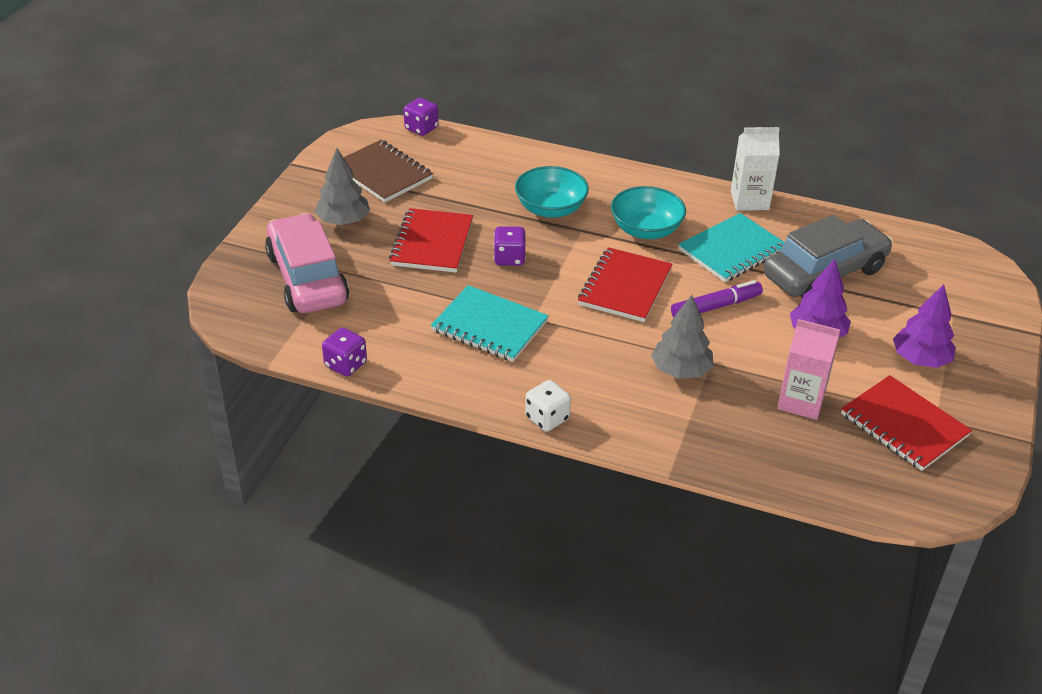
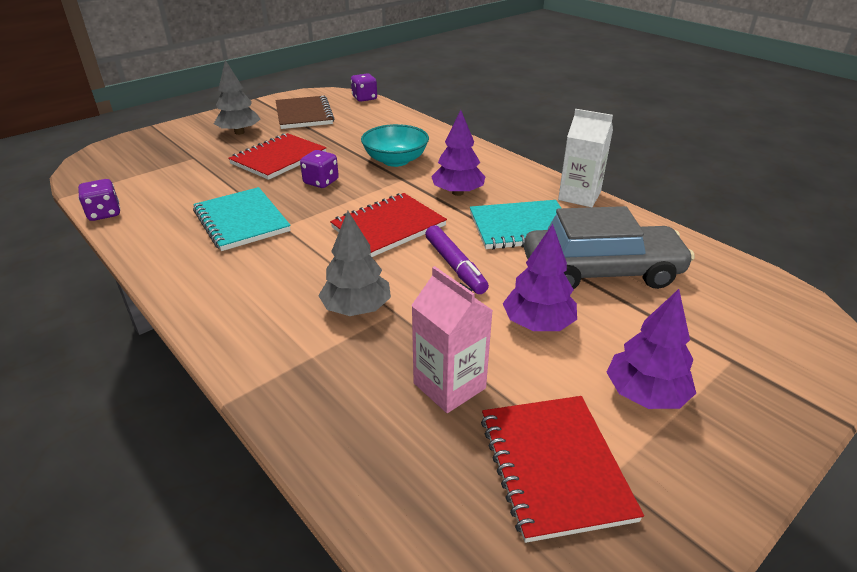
camera: 30 degrees right, 5 degrees down
pink car [265,213,349,313] -> none
white dice [525,380,571,432] -> none
turquoise bowl [611,186,686,239] -> purple tree [431,110,485,196]
purple marker [671,280,763,317] -> purple marker turned 60 degrees clockwise [425,225,489,294]

